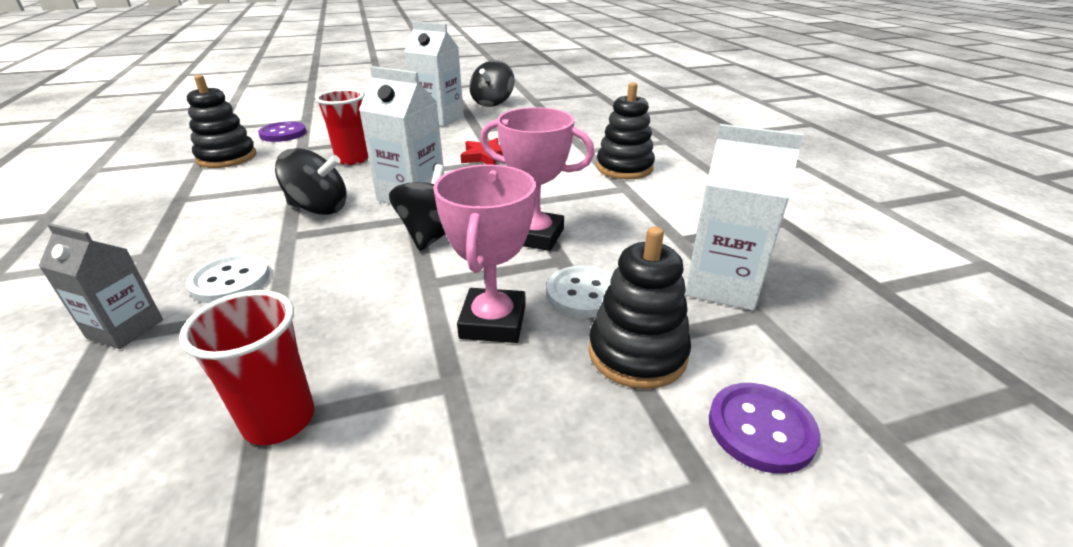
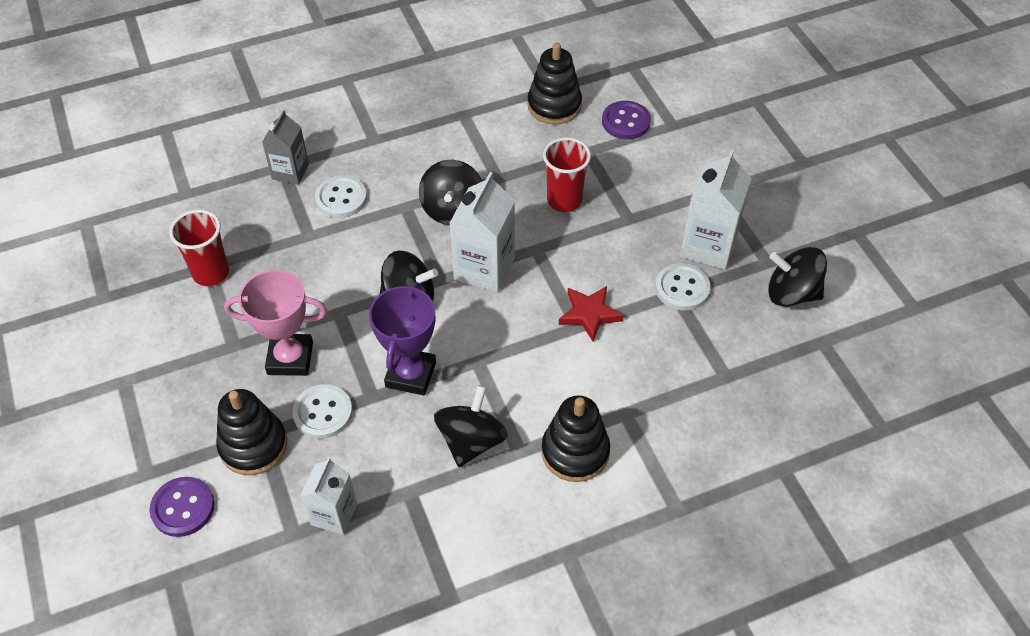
camera: 85 degrees right, 20 degrees up
pink trophy [480,107,595,251] -> purple trophy [369,282,436,395]
white carton [685,124,804,311] -> white carton [300,457,357,535], size x0.65
none -> black spinning top [434,385,508,467]
none -> white button [655,263,711,311]

